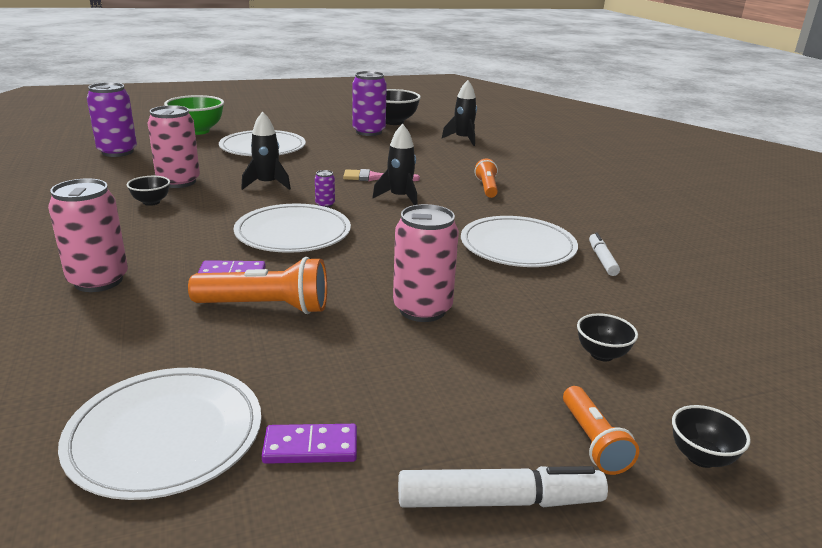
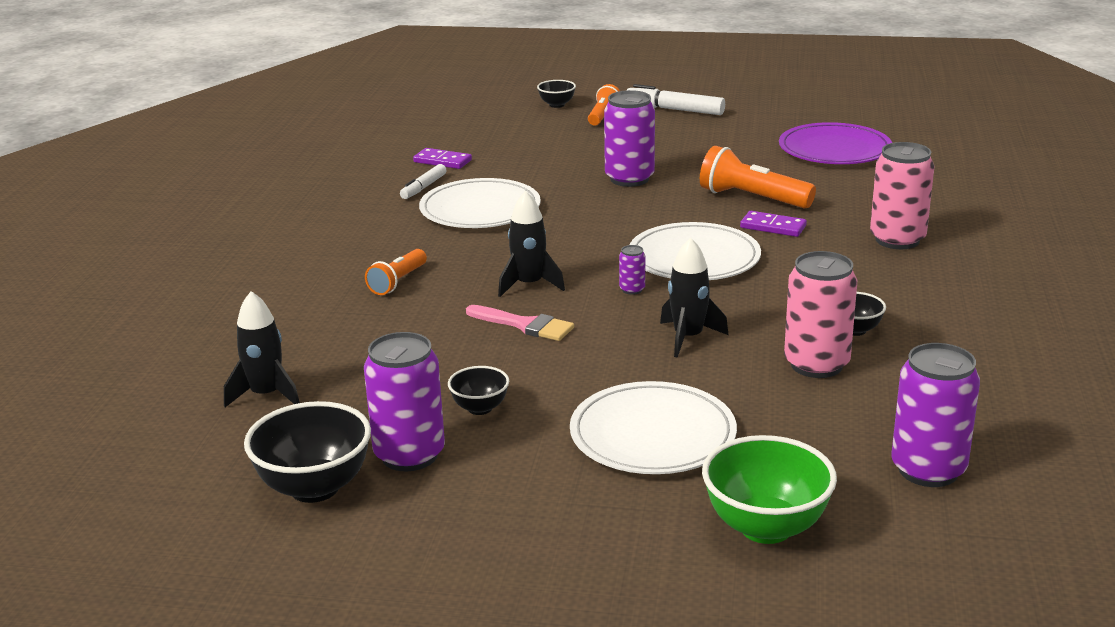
camera: 150 degrees left, 0 degrees up
white plate [58,368,261,500] -> purple plate [779,122,892,164]
purple domino [262,424,357,464] -> purple domino moved to [413,148,472,169]
pink can [393,204,459,322] -> purple can [604,90,655,187]
black bowl [577,313,638,361] -> black bowl moved to [448,366,509,415]

